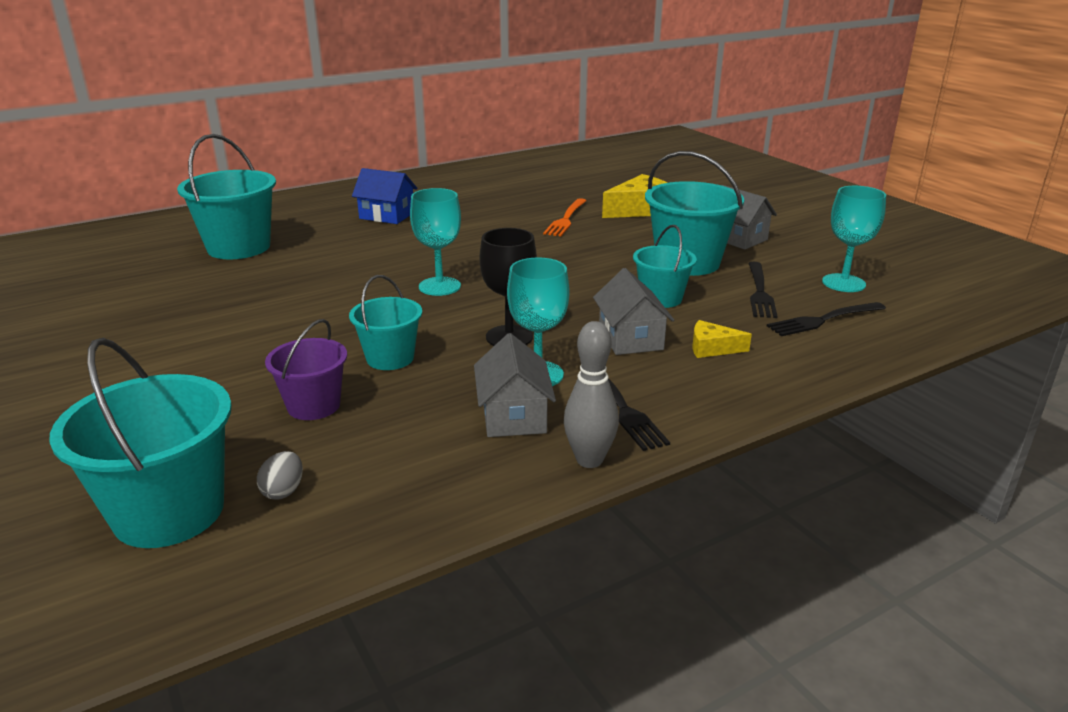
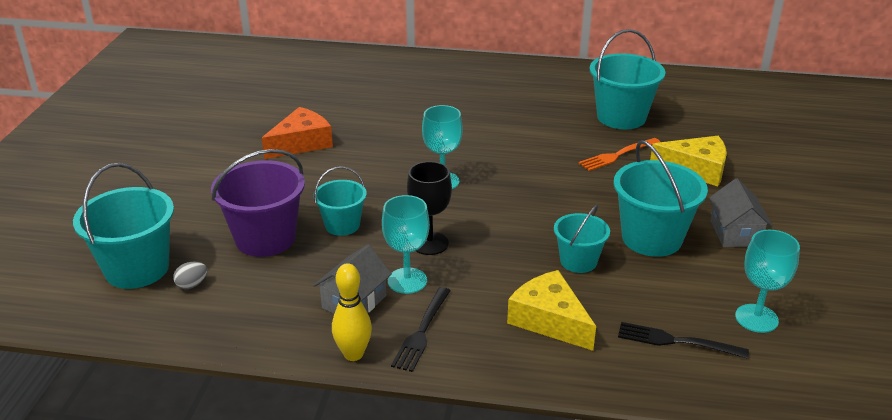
camera: 40 degrees right, 5 degrees up
turquoise bucket [177,134,276,259] -> turquoise bucket moved to [590,29,665,129]
purple bucket [265,319,347,420] -> purple bucket [211,149,305,257], size x1.68
blue house [352,168,417,224] -> none
grey bowling pin [564,321,619,468] -> yellow bowling pin [332,263,372,361]
grey house [593,268,674,355] -> none
yellow cheese [693,320,752,358] -> yellow cheese [507,270,596,351], size x1.86
black fork [748,262,778,318] -> none
none -> orange cheese [262,107,333,159]

